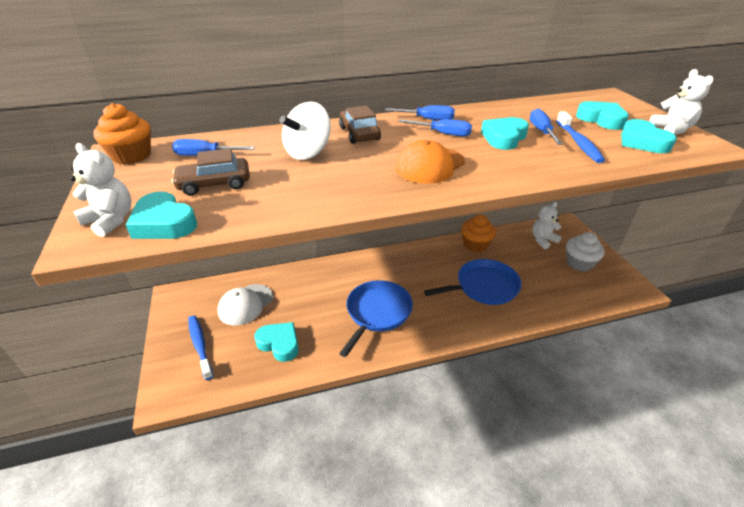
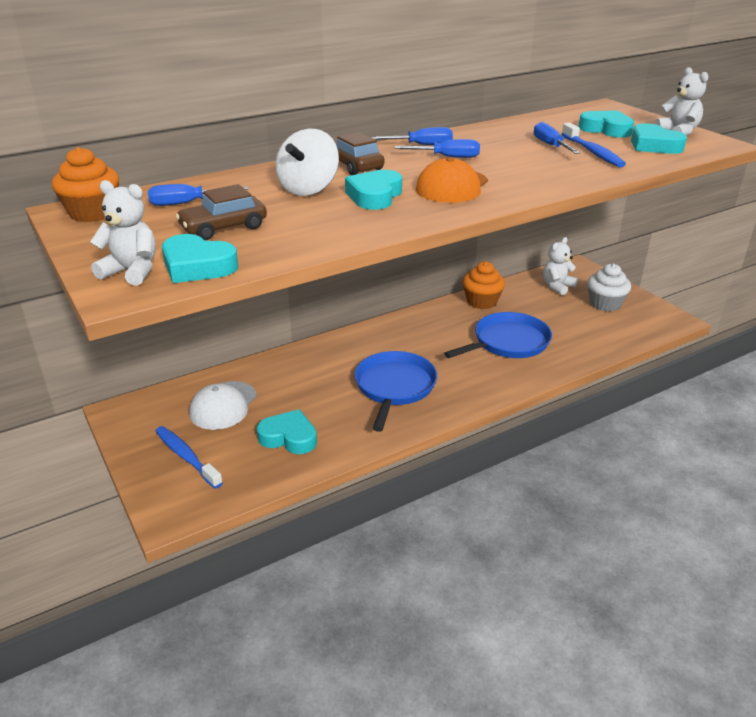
camera: 15 degrees left, 5 degrees down
turquoise heart [481,117,529,150] -> turquoise heart moved to [345,170,402,210]

